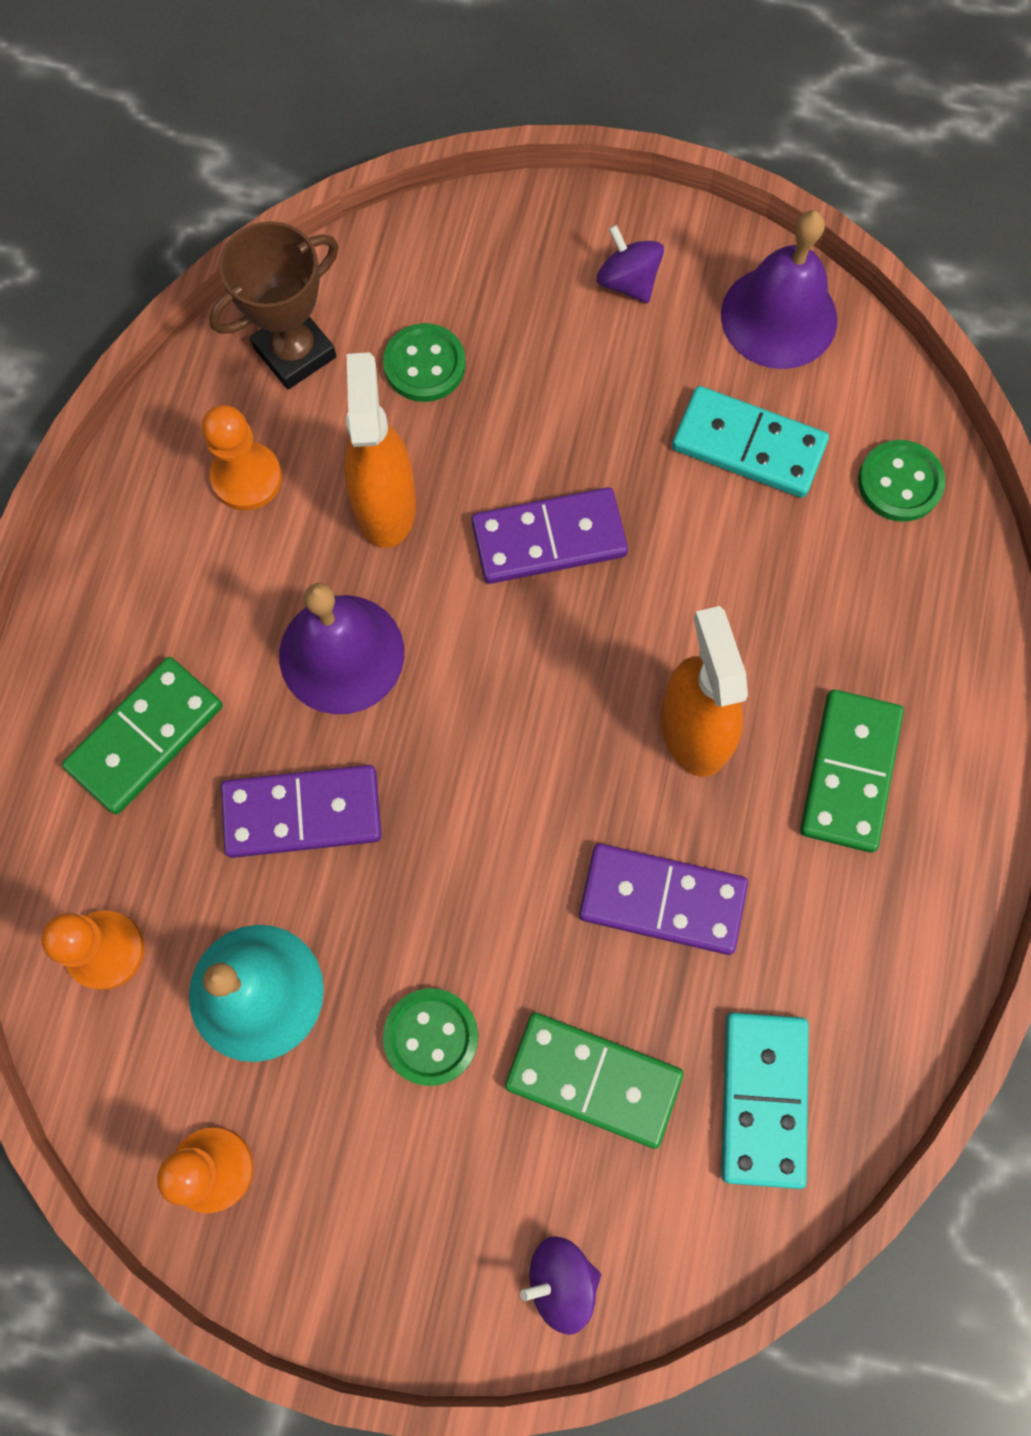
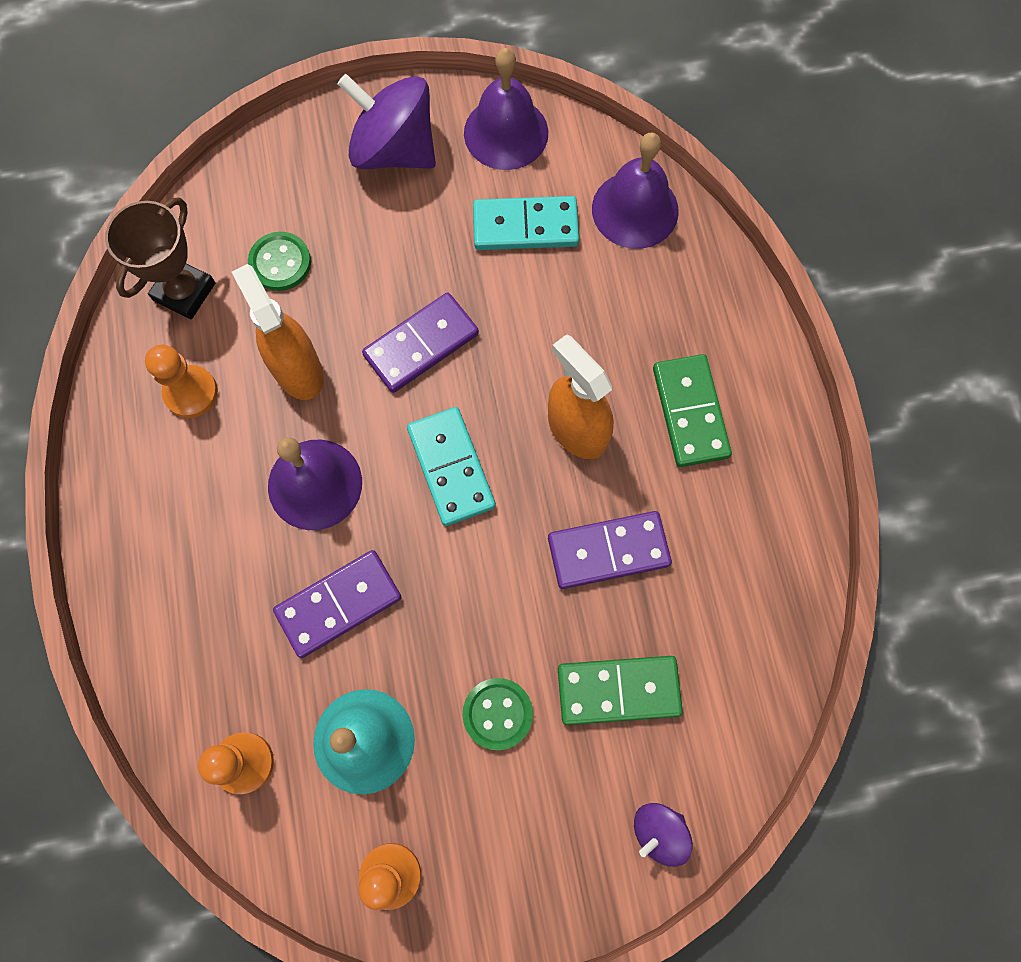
camera: 25 degrees left, 0 degrees up
green domino [62,657,223,814] -> none
purple spinning top [596,225,664,303] -> purple spinning top [337,74,436,169], size x1.98
turquoise domino [721,1012,809,1189] -> turquoise domino moved to [407,407,496,526]
green button [858,440,946,522] -> purple bell [592,132,679,249]

